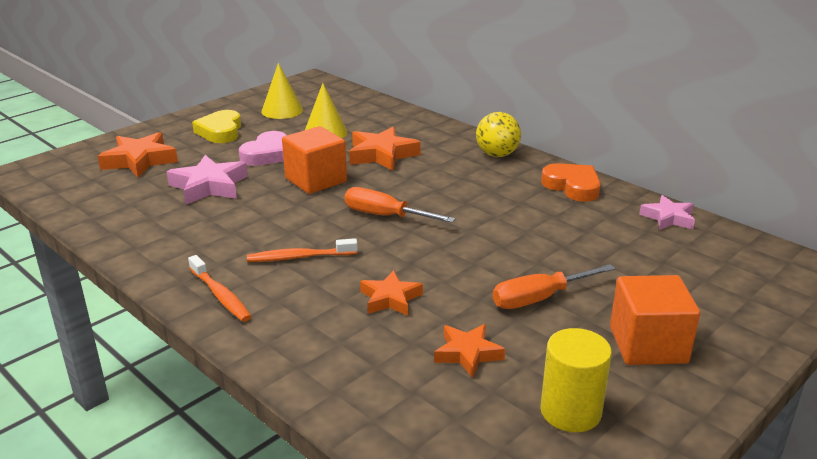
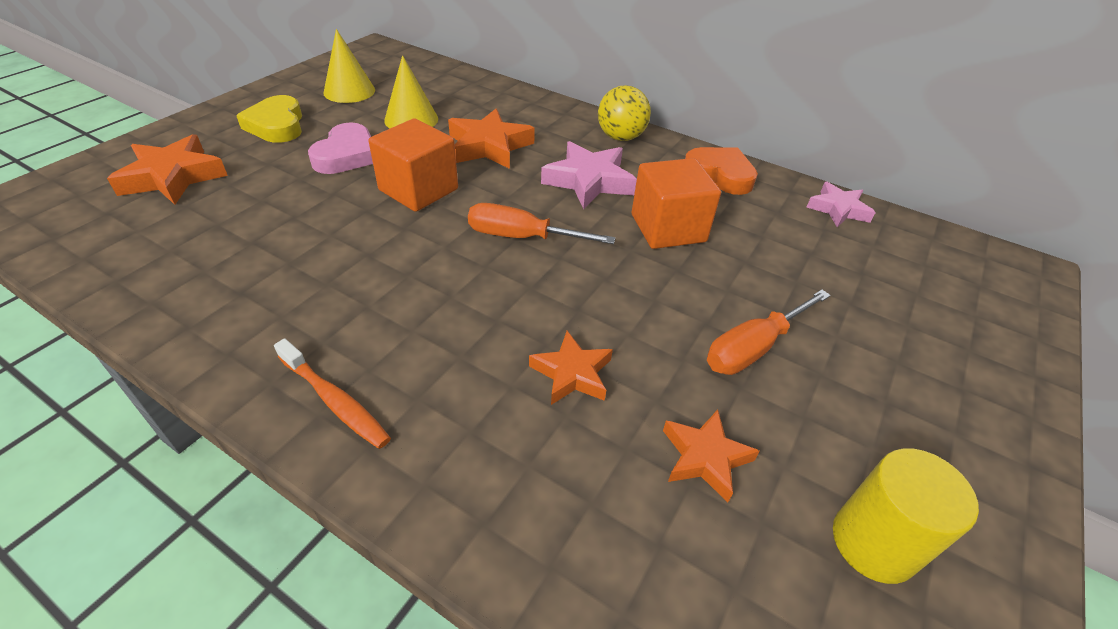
camera: 15 degrees left, 15 degrees up
pink star [167,155,248,205] -> pink star moved to [541,141,637,209]
orange toothbrush [247,238,358,262] -> none
orange cube [610,275,700,365] -> orange cube moved to [632,158,721,249]

